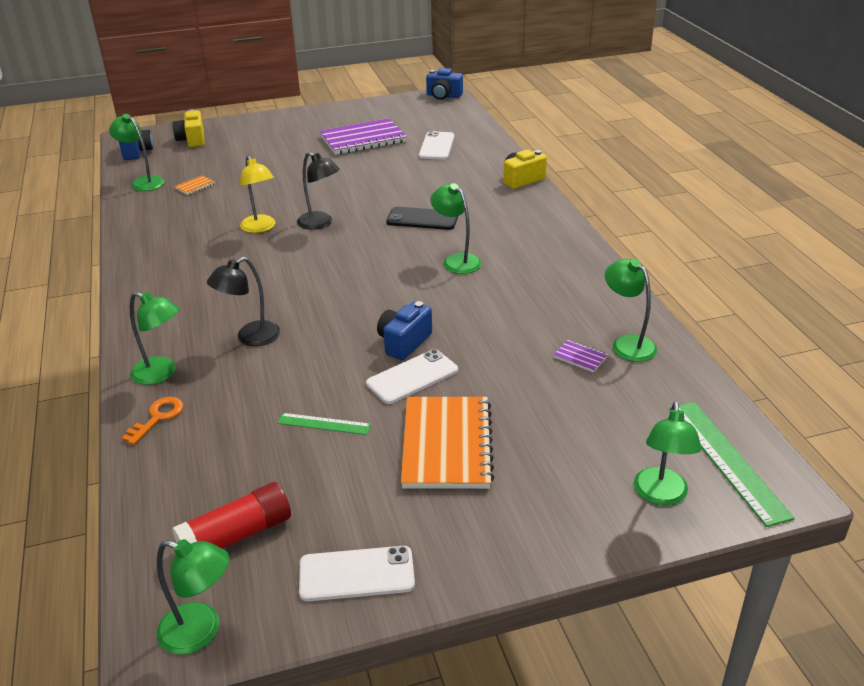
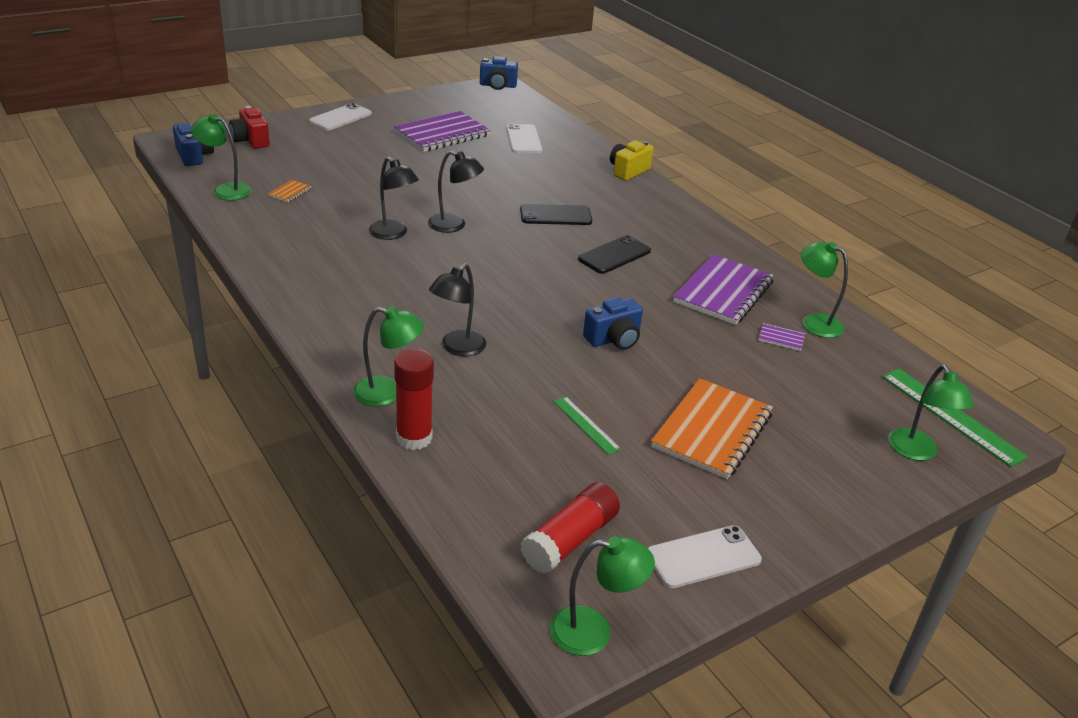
camera: 20 degrees left, 0 degrees up
orange key [122,397,183,445] -> red glue stick [394,349,434,450]
yellow camera [172,109,204,147] -> red camera [229,106,270,149]
yellow lamp [240,156,275,233] -> black lamp [369,157,419,240]
green ruler [277,413,371,435] -> green ruler turned 60 degrees clockwise [553,396,621,455]
white phone [366,349,458,404] -> white phone moved to [309,103,372,130]
blue camera [377,301,432,360] -> blue camera turned 135 degrees counterclockwise [583,297,643,350]
orange notebook [401,397,494,489] -> orange notebook turned 45 degrees clockwise [651,378,773,479]
green lamp [430,183,481,274] -> black phone [578,235,651,274]
none -> purple notebook [673,254,774,325]

